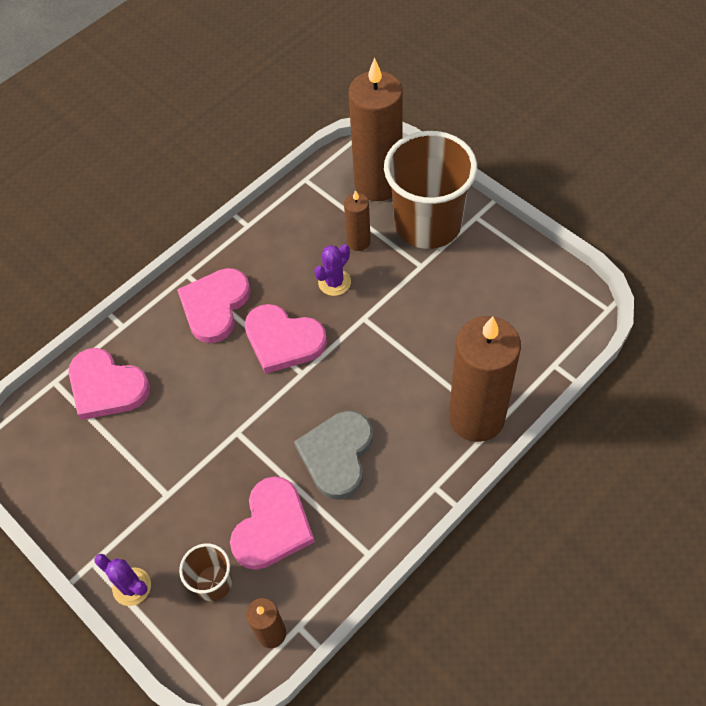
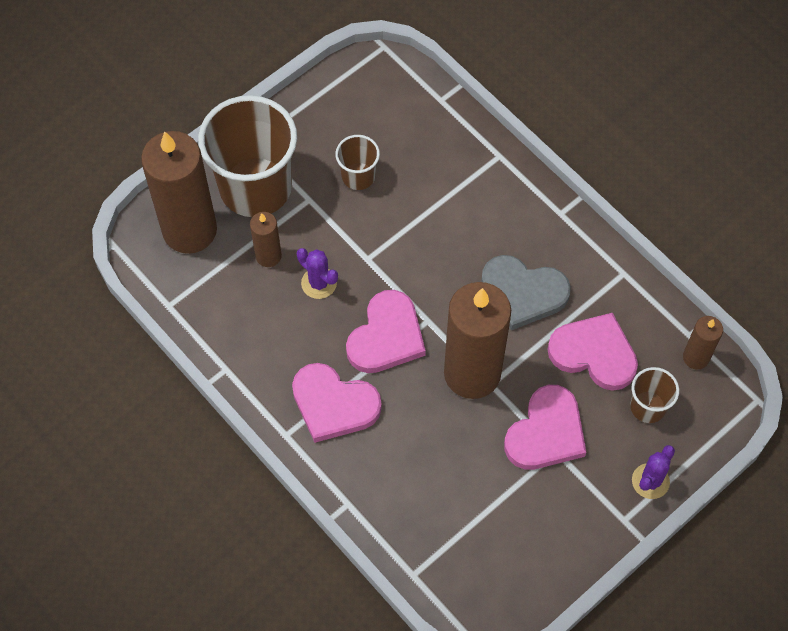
camera: 90 degrees left, 5 degrees up
pink heart [68,348,150,420] -> pink heart moved to [504,385,586,470]
brown candle [449,316,521,442] -> brown candle moved to [444,282,511,399]
none -> brown cup [335,135,380,190]

